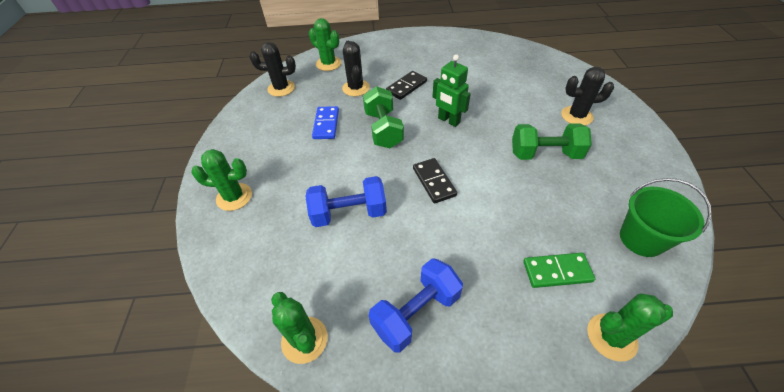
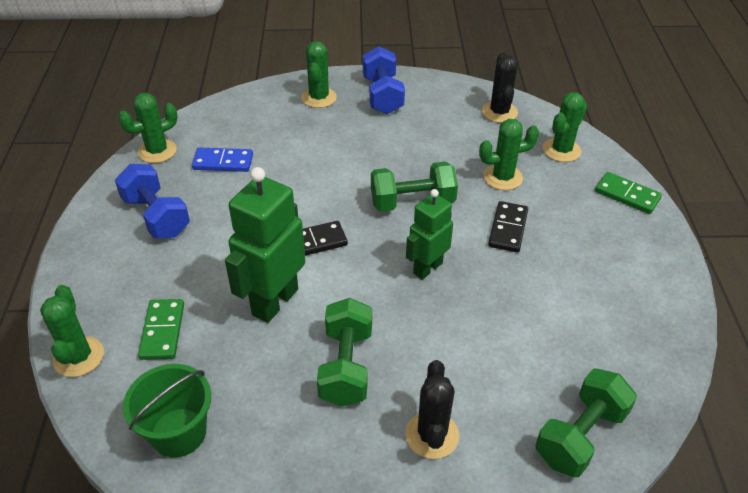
camera: 90 degrees right, 5 degrees down
blue dumbbell [306,176,387,227] -> blue dumbbell moved to [363,46,405,114]
blue domino [312,106,339,139] -> blue domino moved to [192,148,253,172]
black cactus [342,41,370,96] -> green cactus [479,119,539,190]
black domino [386,71,427,100] -> black domino turned 60 degrees clockwise [488,201,528,252]
none -> green robot [225,167,306,323]
none -> green dumbbell [535,368,637,477]
none -> green domino [595,172,662,214]

